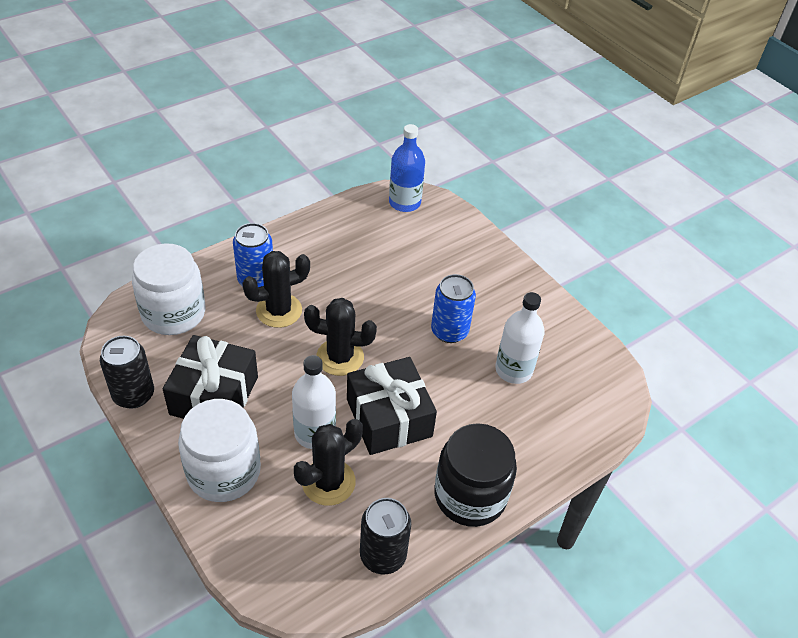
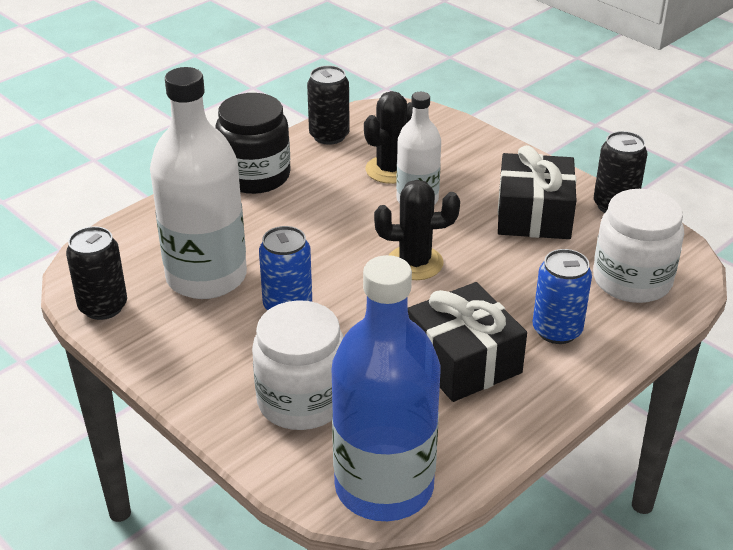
camera: 175 degrees right, 10 degrees down
white jar [178,399,261,502] -> white jar moved to [252,300,344,430]
black cactus [242,251,310,328] -> none
black gift [347,357,437,455] -> black gift moved to [408,282,527,402]
blue bottle [389,124,425,212] -> blue bottle [332,255,441,521], size x1.75
white bottle [495,292,545,384] -> white bottle [150,67,247,299], size x1.75
none -> black can [66,226,127,320]

